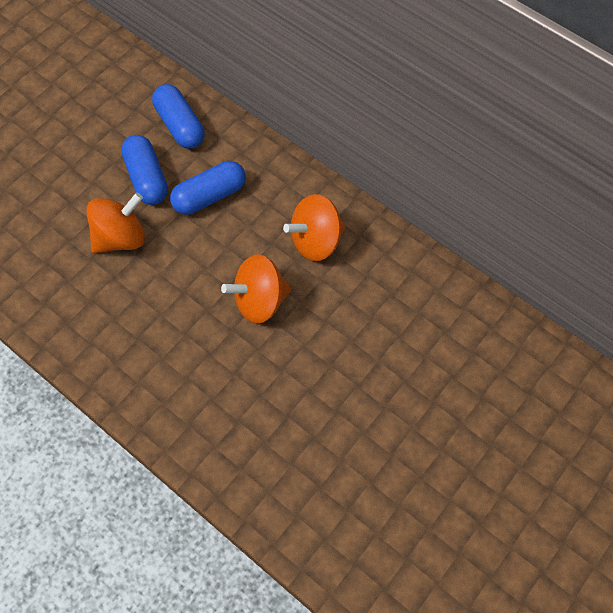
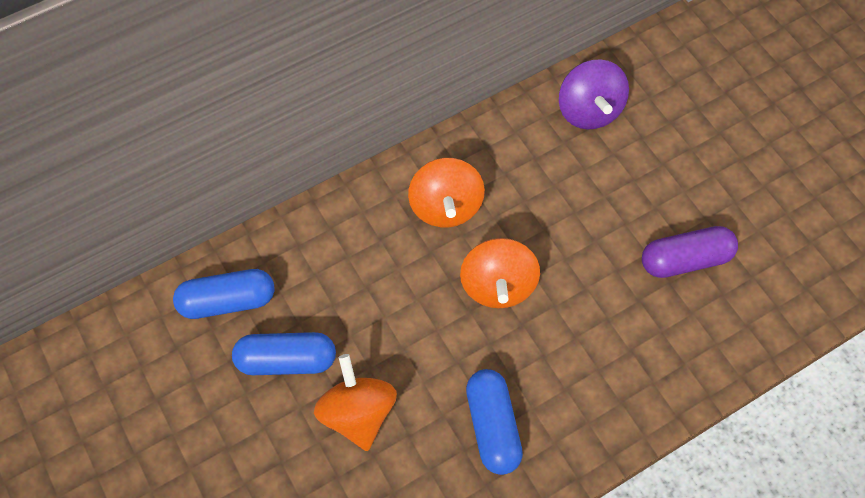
camera: 70 degrees left, 0 degrees up
blue capsule [170,161,246,215] -> blue capsule moved to [466,369,523,475]
none -> purple spinning top [559,59,629,130]
none -> purple capsule [642,226,738,278]

